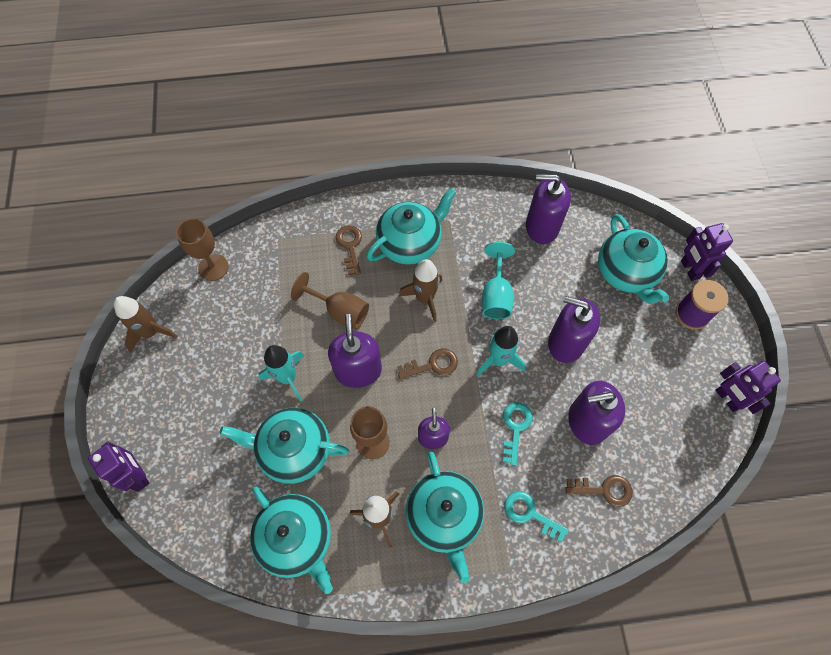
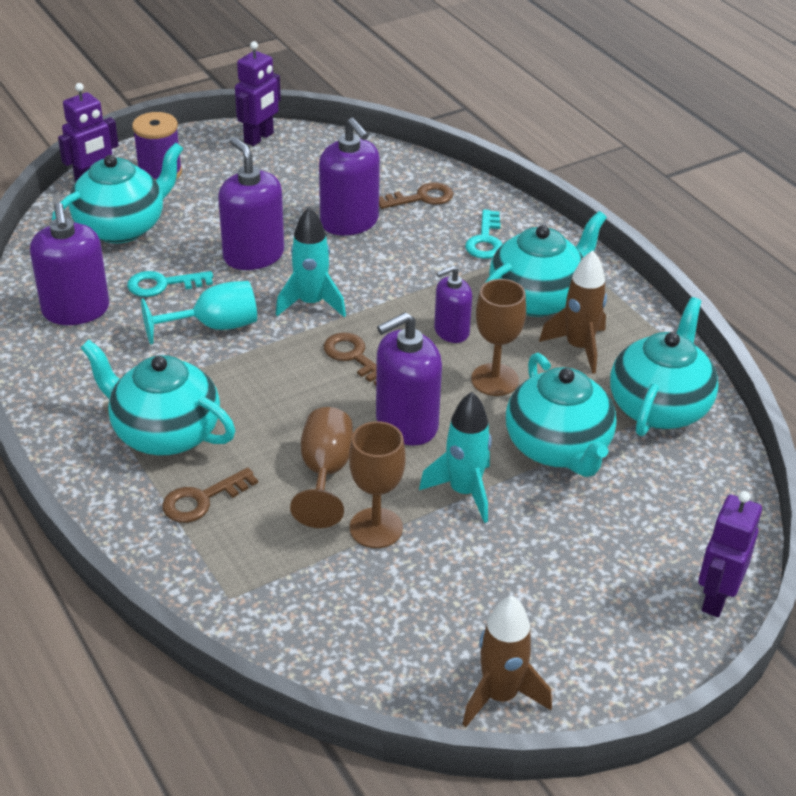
camera: 115 degrees left, 25 degrees down
brown goblet [176,218,229,281] -> brown goblet moved to [349,421,406,548]
brown rocket [399,259,442,322] -> none
turquoise key [503,402,533,466] -> turquoise key moved to [127,271,213,297]
purple soap dispenser [548,296,600,363] -> purple soap dispenser turned 150 degrees clockwise [218,137,284,270]
brown key [566,475,633,507] -> brown key turned 90 degrees clockwise [379,182,453,209]

